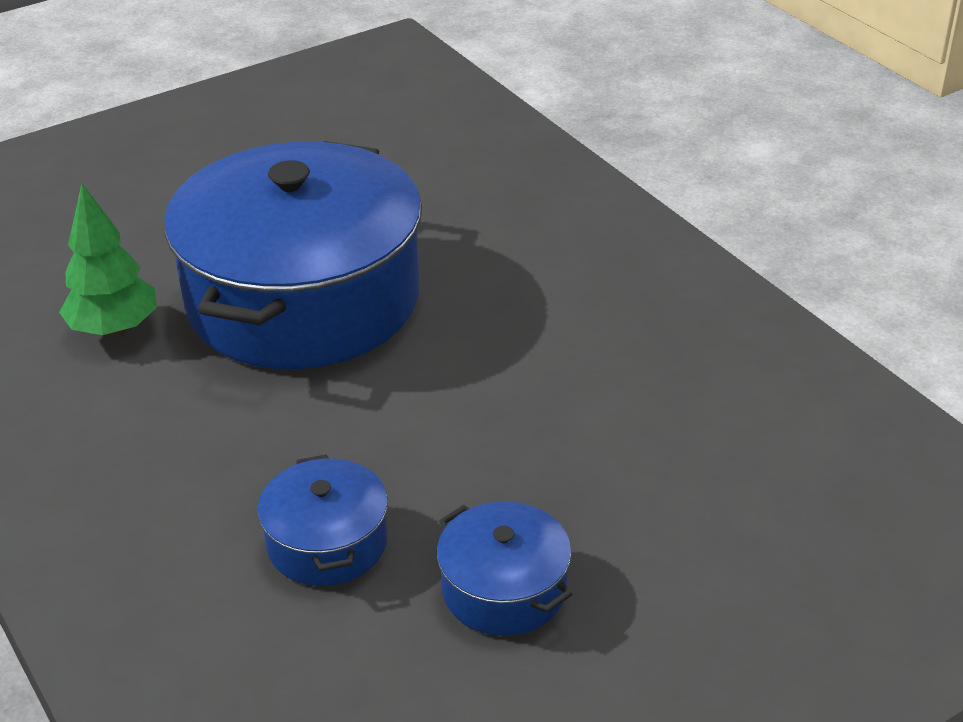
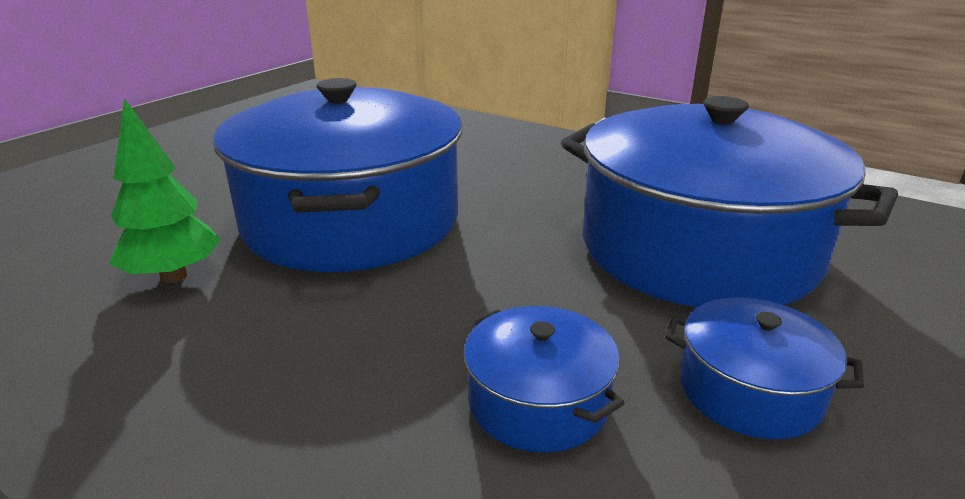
camera: 25 degrees left, 10 degrees down
none -> blue pot [561,96,898,307]

